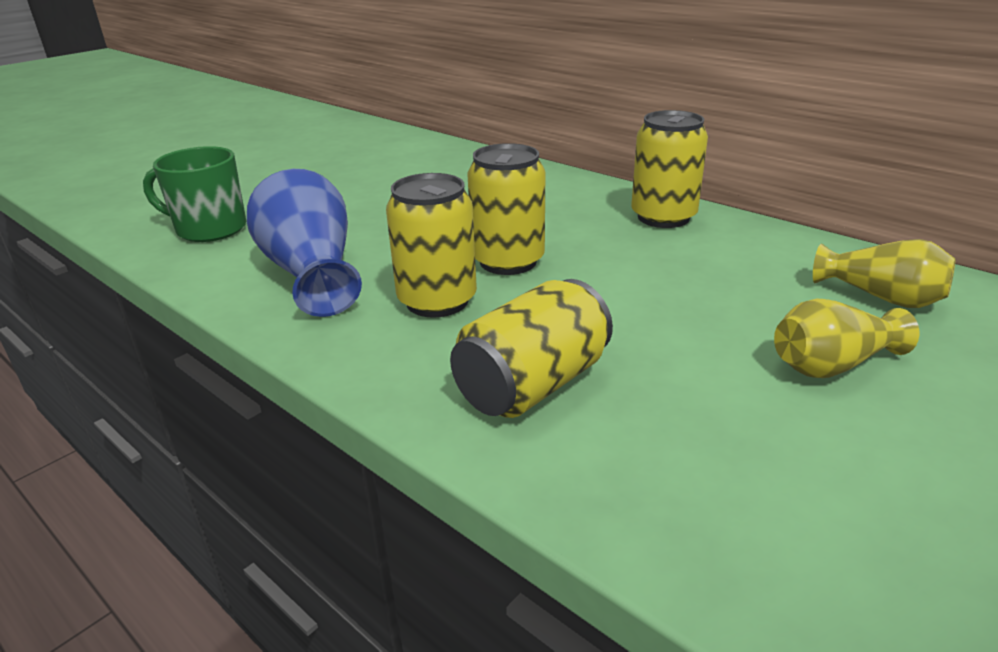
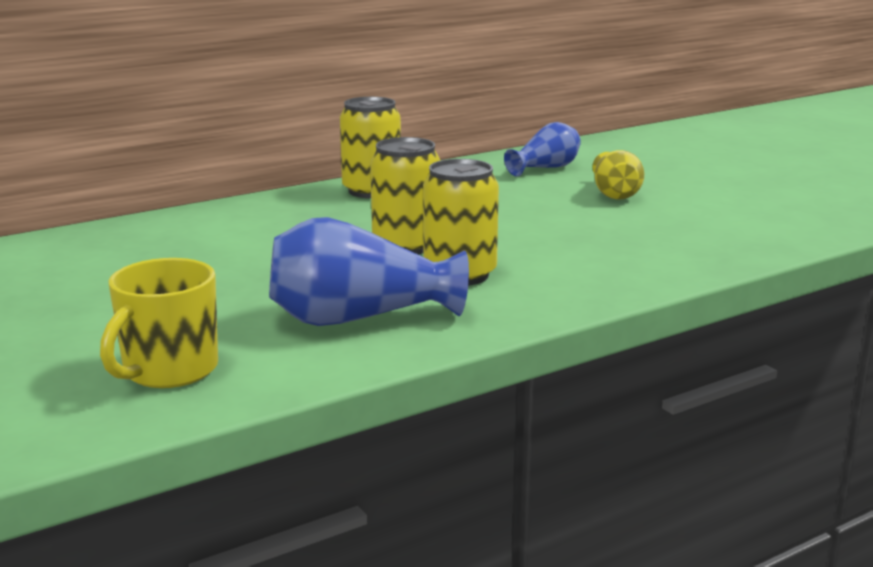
camera: 75 degrees left, 10 degrees down
green mug [143,146,247,242] -> yellow mug [100,258,218,388]
yellow can [450,279,613,418] -> none
yellow vase [813,239,956,308] -> blue vase [504,122,581,177]

